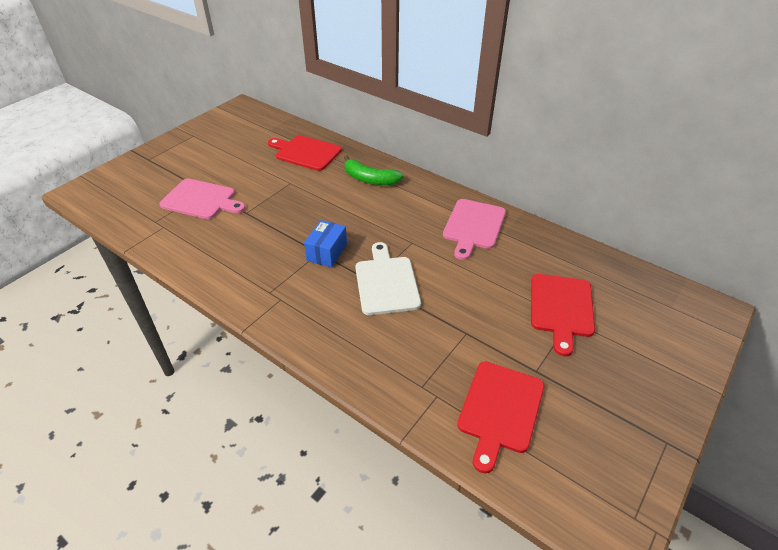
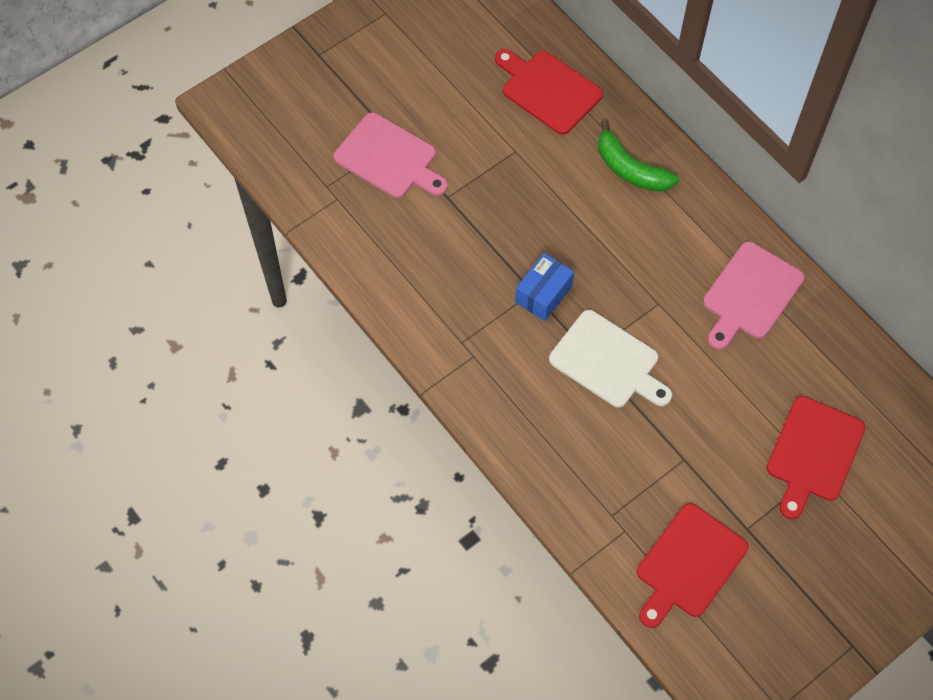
camera: 15 degrees right, 20 degrees up
white cutting board [355,242,421,315] -> white cutting board turned 120 degrees clockwise [549,310,672,407]

